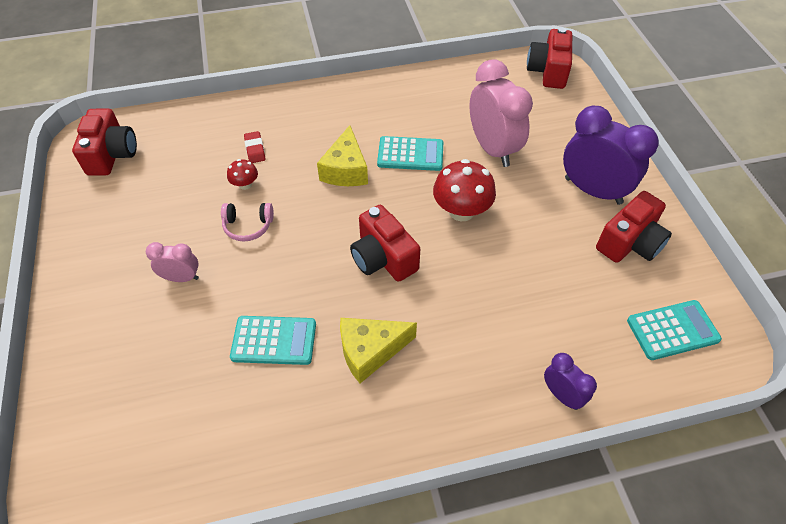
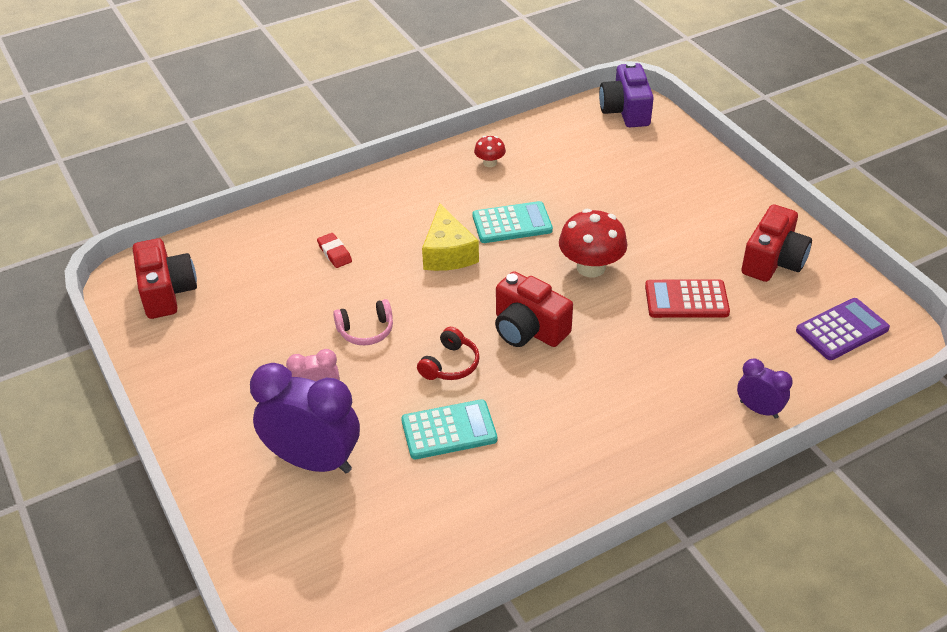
camera: 15 degrees left, 10 degrees down
red mushroom [227,159,258,190] -> red mushroom moved to [474,136,506,167]
yellow cheese [340,318,417,383] -> none
pink clock [469,59,533,167] -> none
red camera [527,27,572,89] -> purple camera [599,61,654,127]
purple clock [563,106,659,205] -> purple clock moved to [250,363,360,473]
turquoise calculator [627,300,722,360] -> purple calculator [796,298,890,360]
none -> red headphones [417,327,480,380]
none -> red calculator [645,279,730,318]

